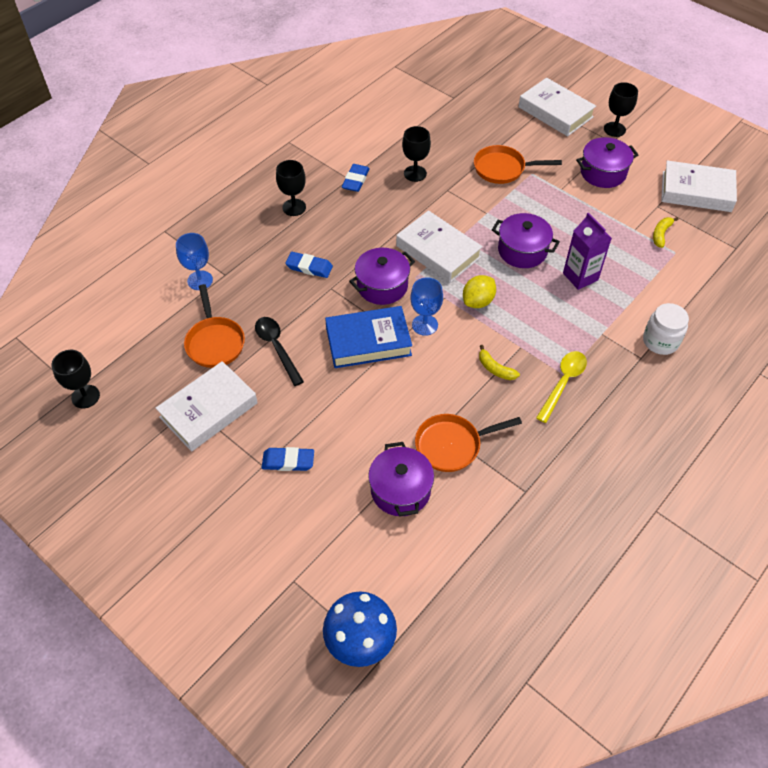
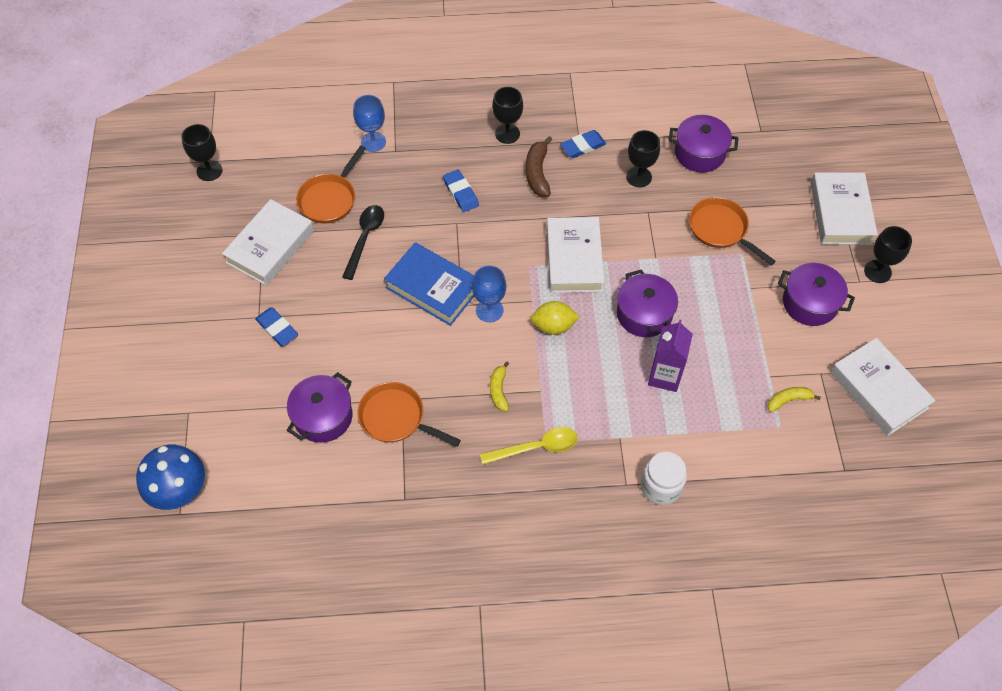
camera: 45 degrees right, 5 degrees up
white book [156,361,258,452] -> white book turned 60 degrees counterclockwise [222,199,314,286]
purple pot [349,248,415,305] -> purple pot moved to [669,115,738,173]
none -> brown banana [526,136,552,197]

